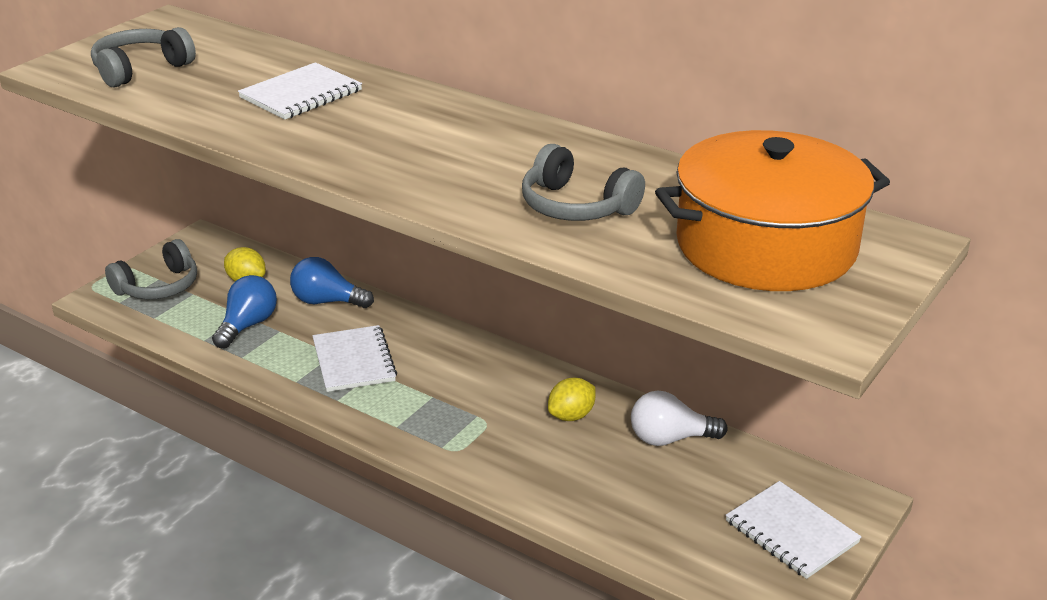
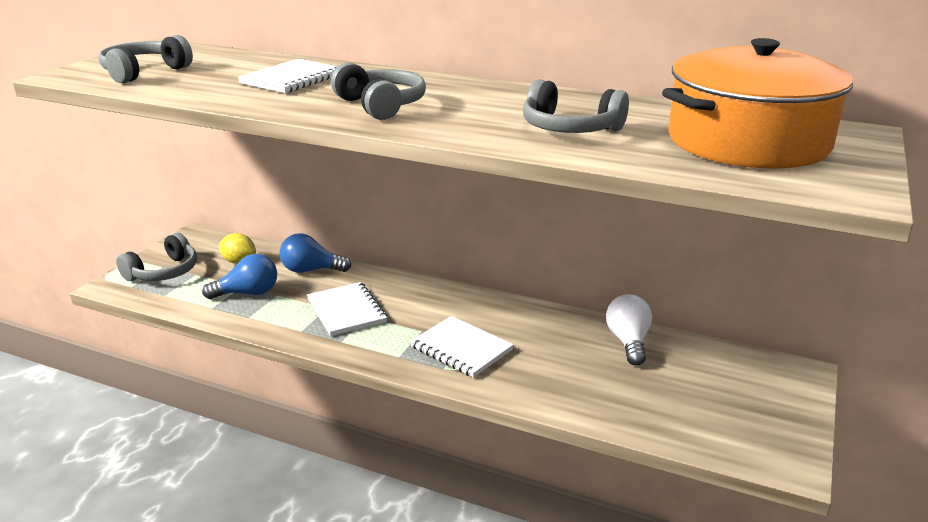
camera: 10 degrees left, 5 degrees down
blue light bulb [212,275,277,349] -> blue light bulb turned 60 degrees clockwise [202,254,277,299]
yellow lemon [548,378,595,421] -> none
white light bulb [631,391,728,446] -> white light bulb turned 105 degrees clockwise [606,294,652,366]
white notebook [726,481,862,579] -> white notebook moved to [410,316,514,378]
none -> grey headphones [331,62,426,120]

